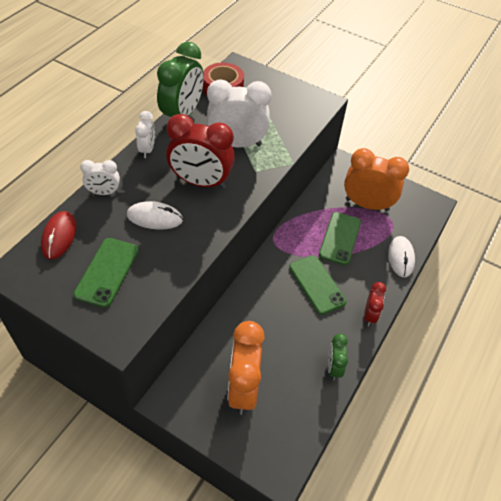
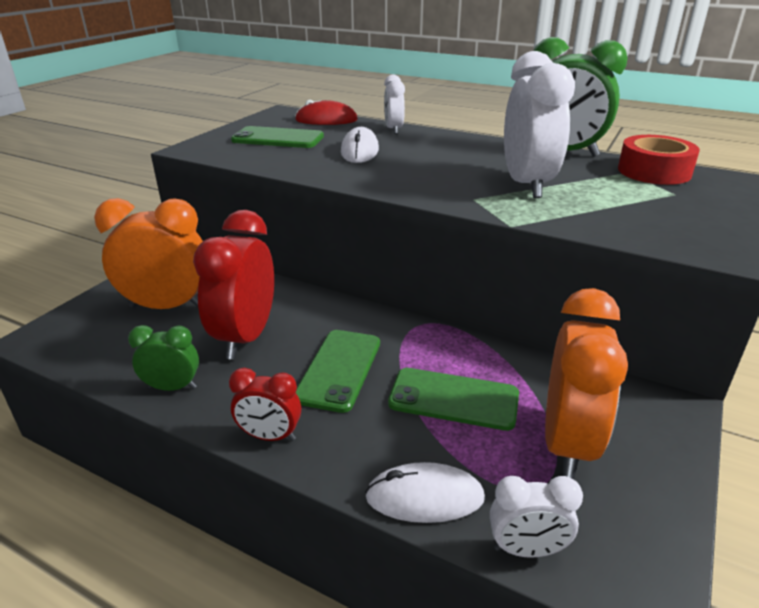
camera: 90 degrees right, 20 degrees down
white clock [135,111,155,158] -> white clock moved to [490,476,583,558]
red clock [166,114,235,189] -> red clock moved to [193,210,274,359]
green phone [289,255,347,315] -> green phone turned 45 degrees counterclockwise [296,330,380,413]

